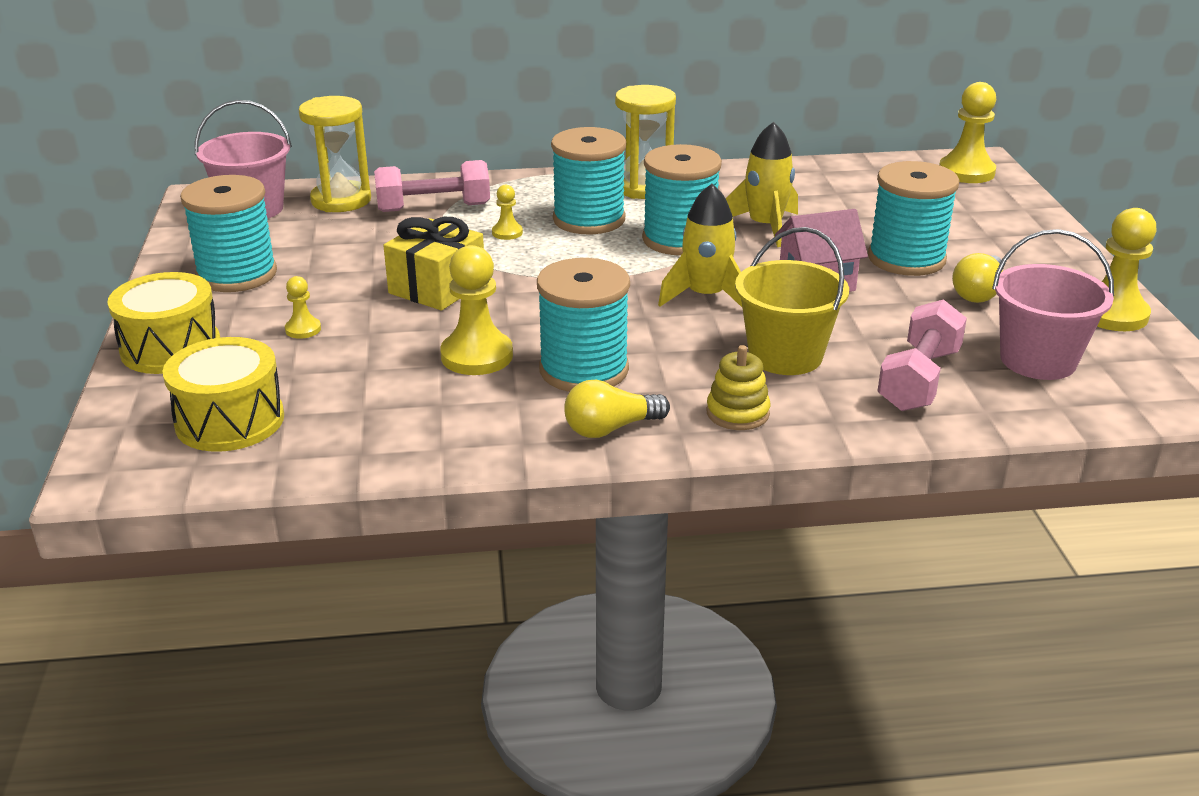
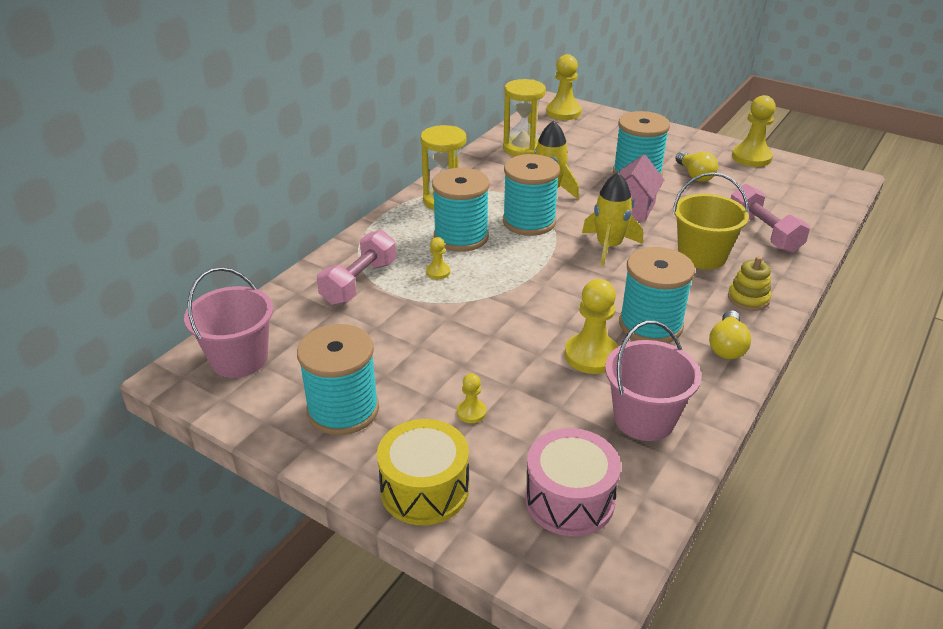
camera: 50 degrees left, 5 degrees up
yellow drum [163,337,284,452] -> pink drum [525,428,621,536]
yellow hourglass [299,96,371,212] -> yellow hourglass moved to [503,79,546,156]
yellow gift [383,217,484,311] -> none
pink bucket [992,229,1114,380] -> pink bucket moved to [605,321,701,441]

